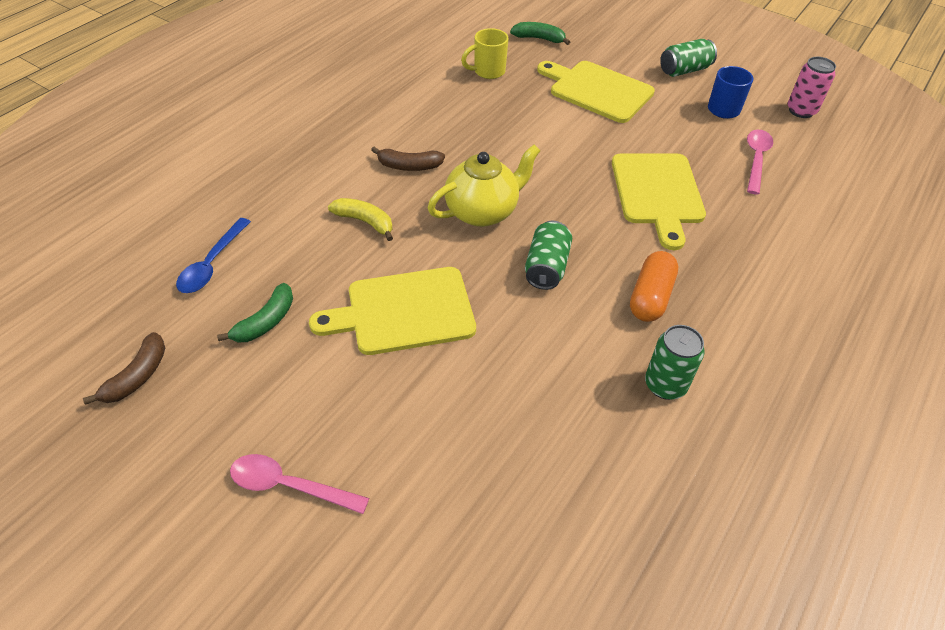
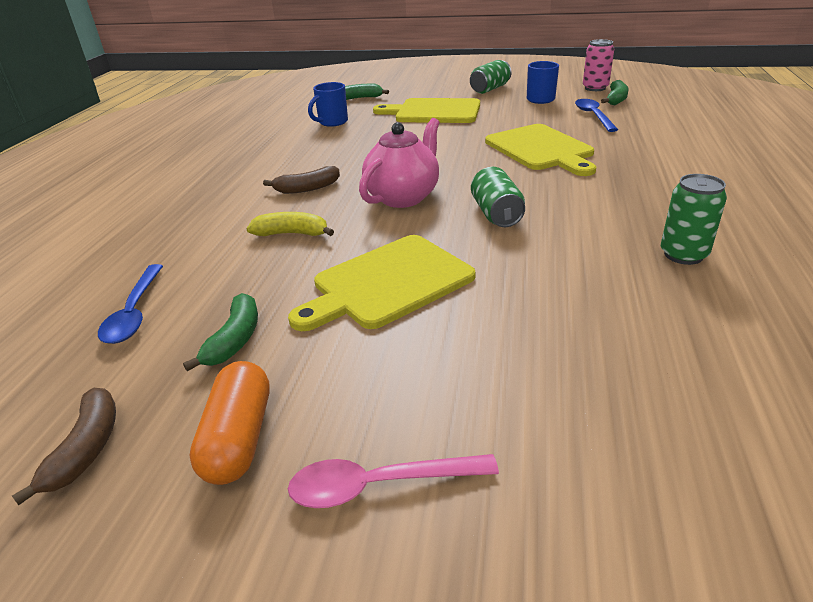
camera: 20 degrees left, 15 degrees down
yellow teapot [428,145,540,227] -> pink teapot [359,118,440,208]
yellow mug [461,28,509,79] -> blue mug [308,82,348,127]
orange capsule [630,251,678,322] -> orange capsule moved to [190,361,270,485]
pink spoon [747,130,773,195] -> blue spoon [575,99,618,132]
none -> green banana [601,80,629,105]

